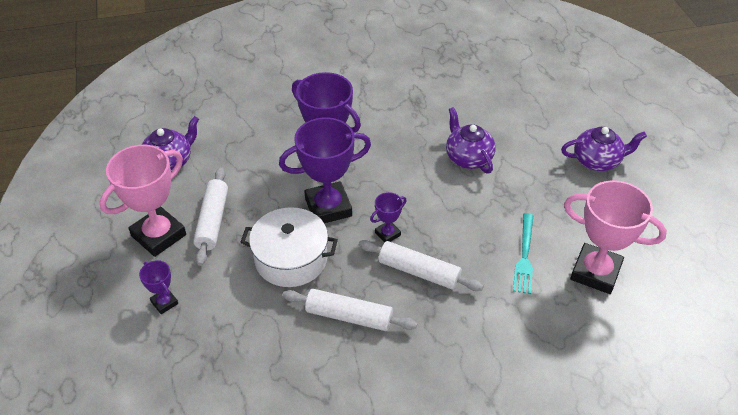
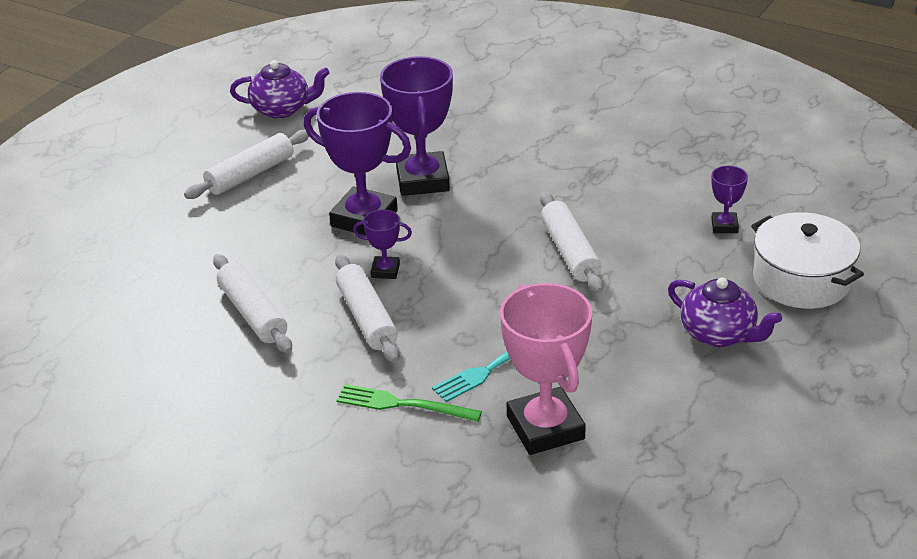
camera: 45 degrees right, 10 degrees down
pink trophy [100,145,186,257] -> none
purple trophy [139,260,178,314] -> purple trophy moved to [711,166,748,233]
white pot [241,207,338,287] -> white pot moved to [751,212,864,309]
purple teapot [446,107,495,173] -> white rolling pin [540,192,603,293]
none -> green fork [336,384,482,422]

